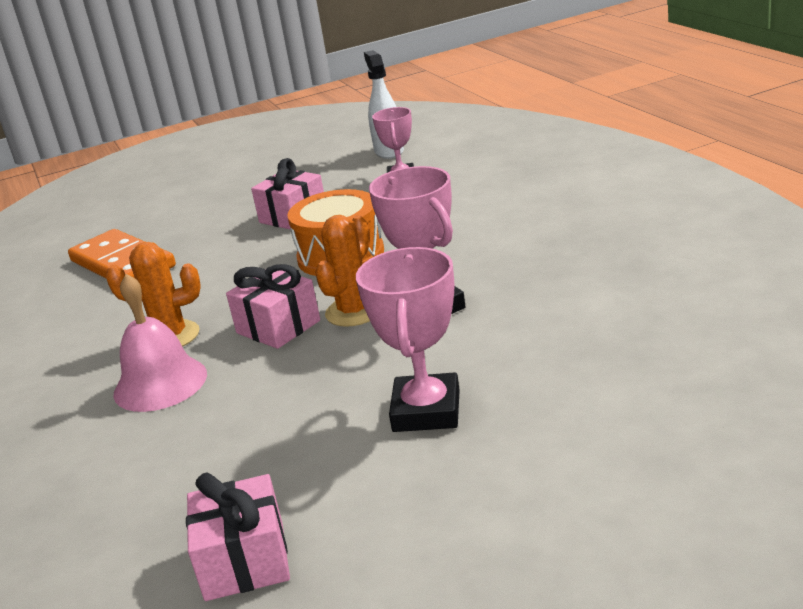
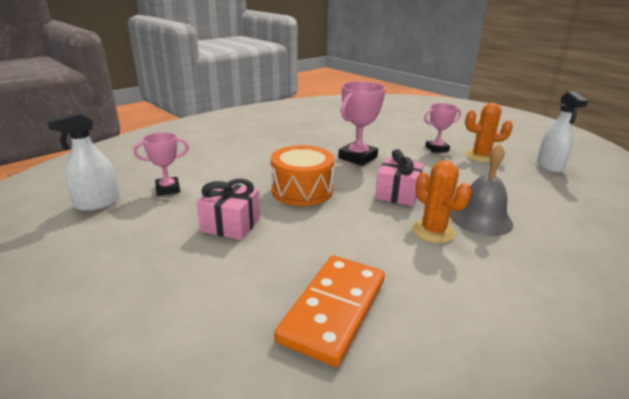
camera: 115 degrees left, 0 degrees up
pink bell [113,274,207,412] -> grey bell [450,144,513,236]
pink gift [186,472,290,601] -> white spray bottle [537,91,588,173]
orange cactus [315,215,370,327] -> orange cactus moved to [465,103,513,162]
pink trophy [356,247,460,432] -> pink trophy [424,103,461,153], size x0.64

